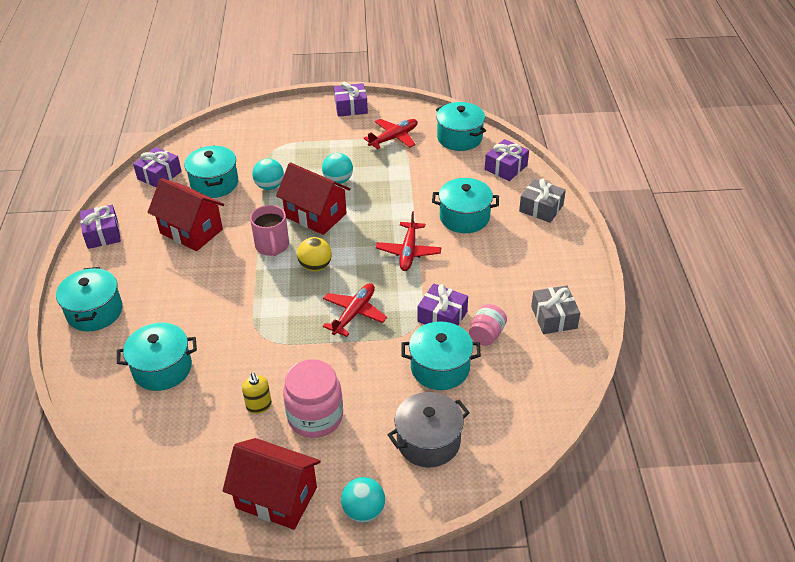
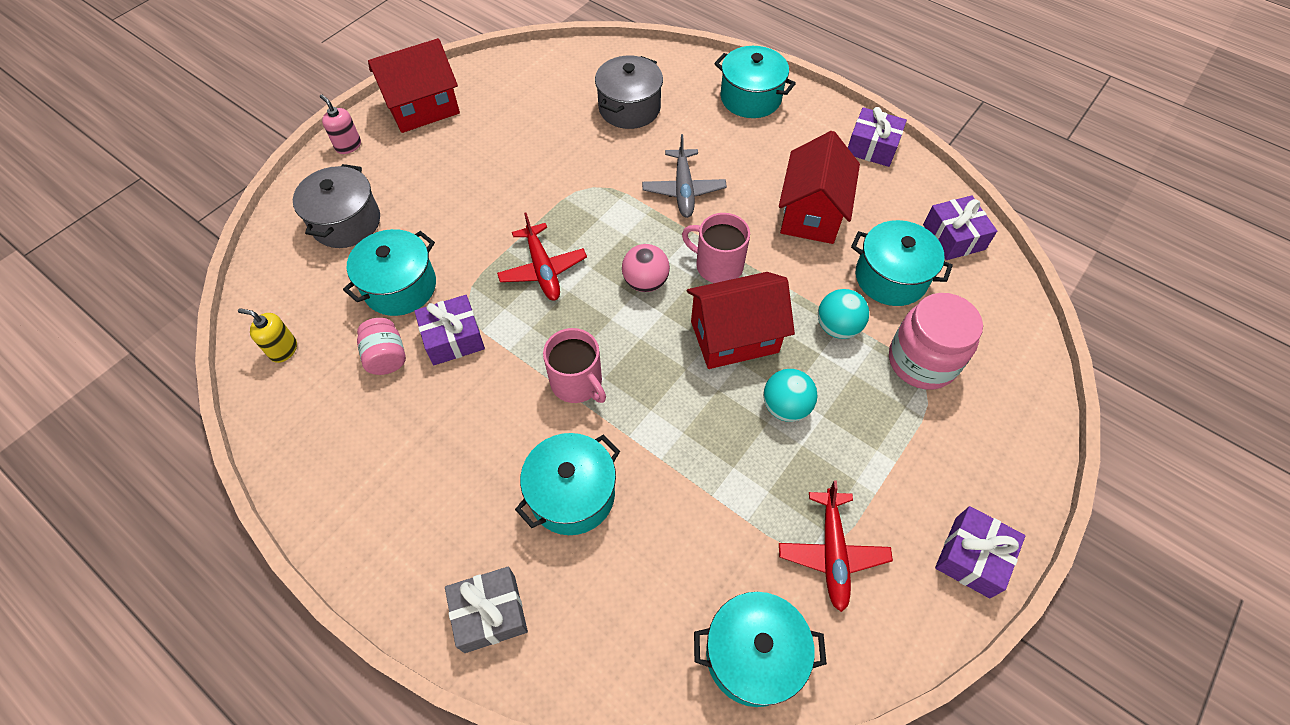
camera: 130 degrees right, 15 degrees up
turquoise pot [117,323,197,391] -> grey pot [595,56,663,129]
red house [148,178,224,251] -> red house turned 60 degrees counterclockwise [779,131,860,244]
yellow soap dispenser [242,372,272,414] -> yellow soap dispenser moved to [238,308,297,363]
pink jar [283,359,343,438] -> pink jar moved to [889,293,983,390]
yellow ball [297,237,332,272] -> pink ball [622,244,670,292]
turquoise ball [341,477,385,523] -> pink soap dispenser [320,94,361,154]
red plane [376,211,441,271] -> pink mug [543,328,606,403]
purple gift [485,139,529,181] -> none
grey gift [531,285,580,334] -> none
none -> grey plane [642,134,727,218]

